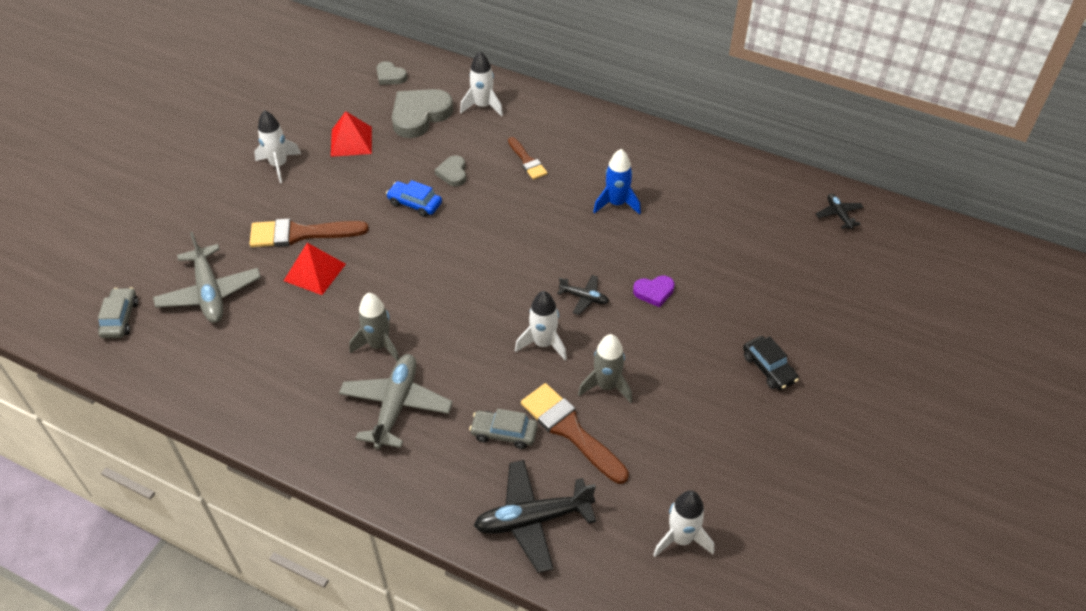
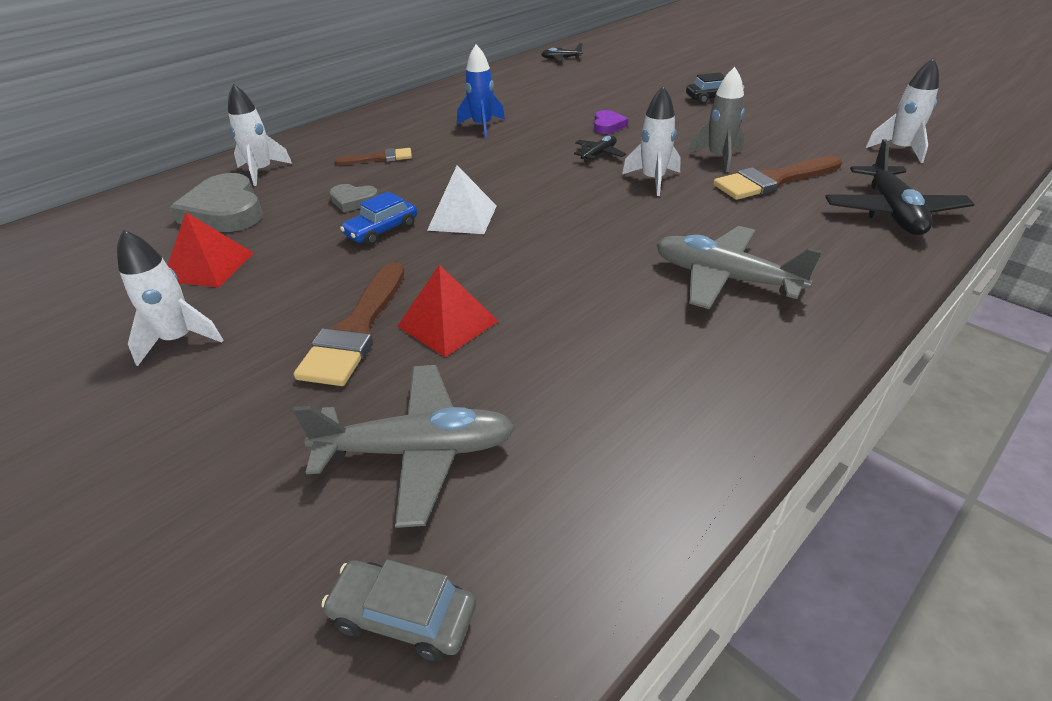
camera: 70 degrees left, 10 degrees down
grey rocket [349,293,399,361] -> none
grey heart [376,61,407,85] -> none
grey car [469,409,538,449] -> none
none -> white pyramid [427,165,497,234]

